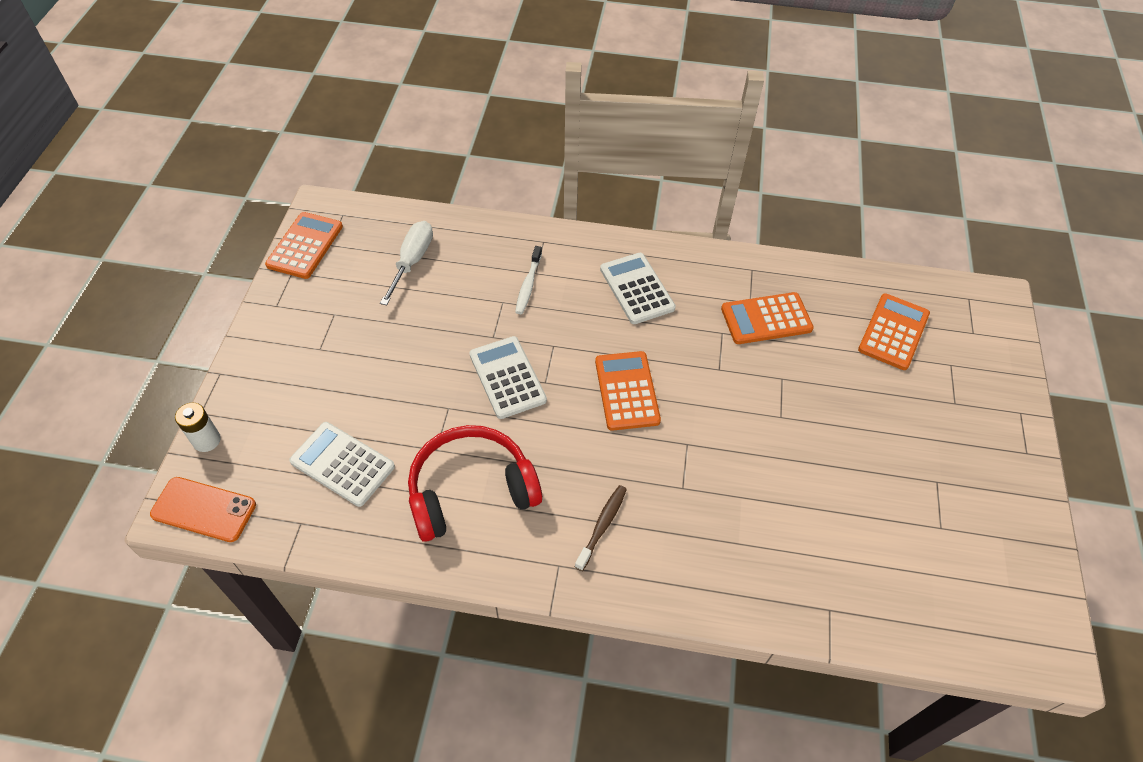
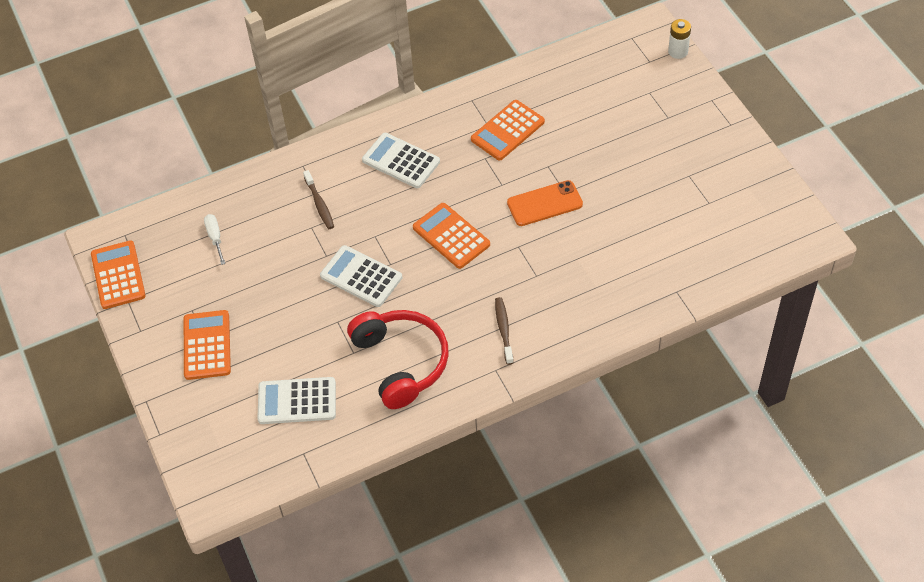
camera: 30 degrees left, 0 degrees up
orange phone [150,477,256,542] -> orange phone moved to [507,180,583,226]
white battery [175,403,221,452] -> white battery moved to [668,19,691,59]
white screwdriver [380,221,433,306] -> white screwdriver [204,214,225,265], size x0.64
red headphones [408,425,542,542] -> red headphones turned 120 degrees clockwise [347,310,449,409]
white toothbrush [515,246,542,314] -> brown toothbrush [303,170,334,229]
orange calculator [858,293,930,370] -> orange calculator moved to [184,310,231,380]

